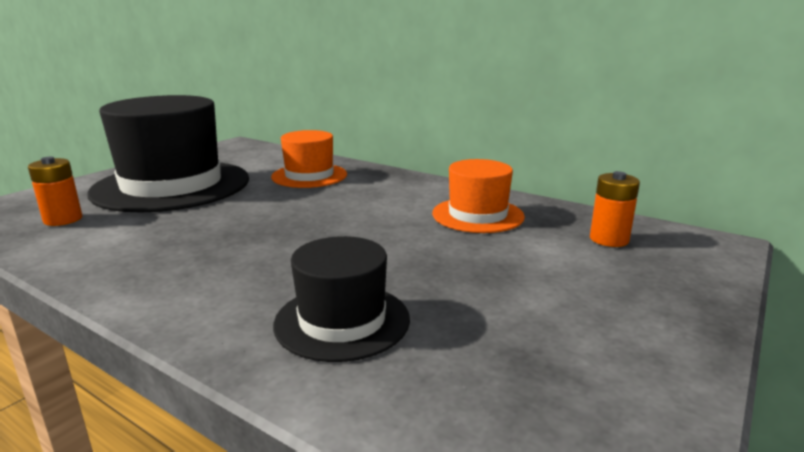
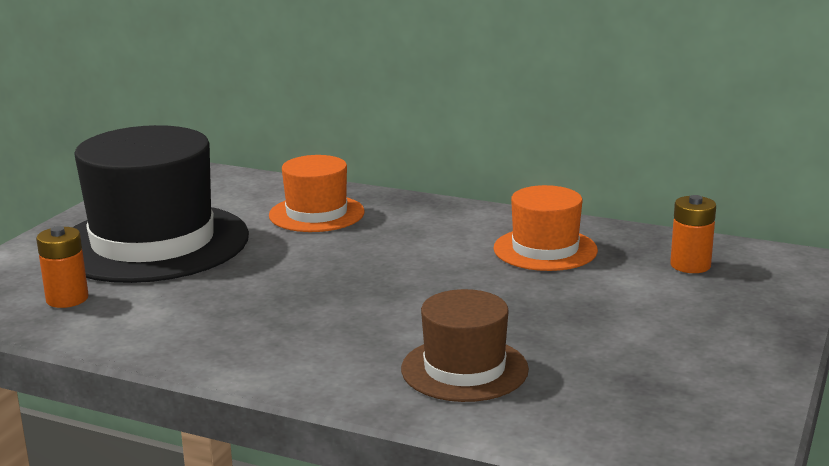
camera: 10 degrees left, 0 degrees up
black hat [273,236,410,362] -> brown hat [401,289,529,402]

